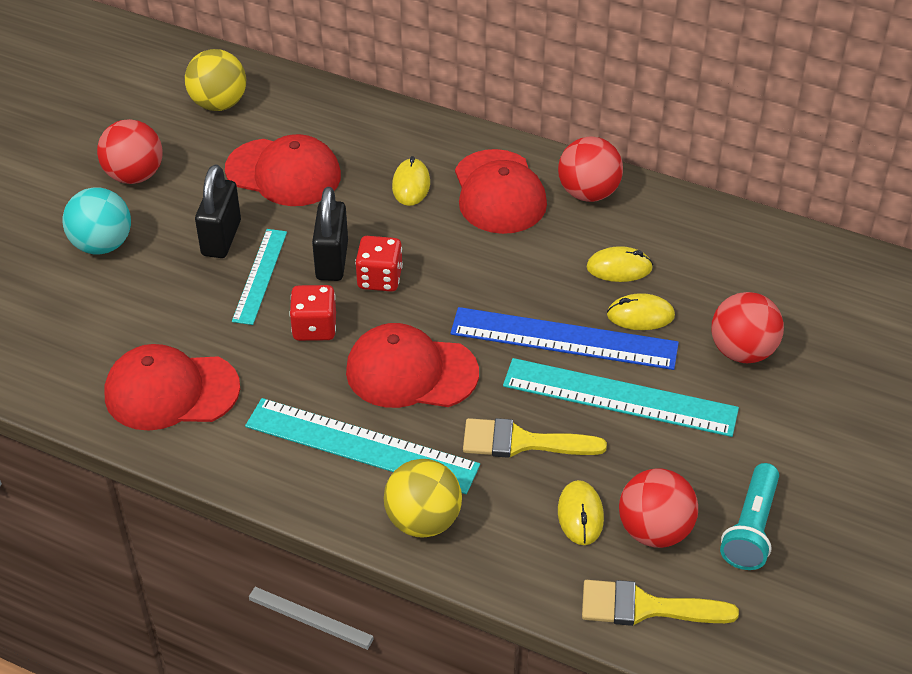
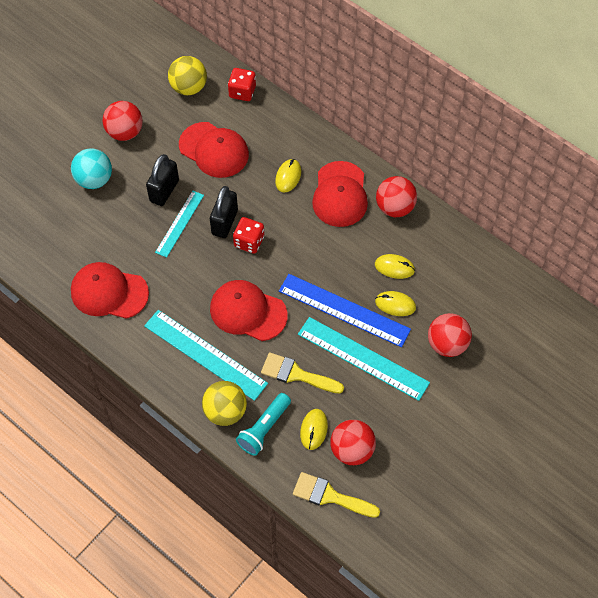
camera: 15 degrees right, 15 degrees up
red dice [289,285,336,341] -> red dice moved to [228,68,256,101]
turquoise flashlight [720,463,779,570] -> turquoise flashlight moved to [236,393,291,456]

